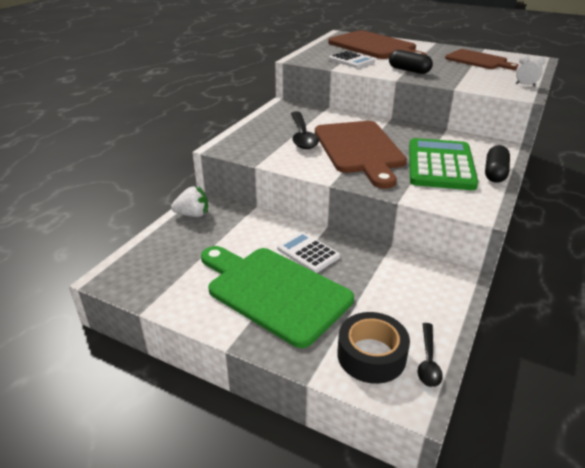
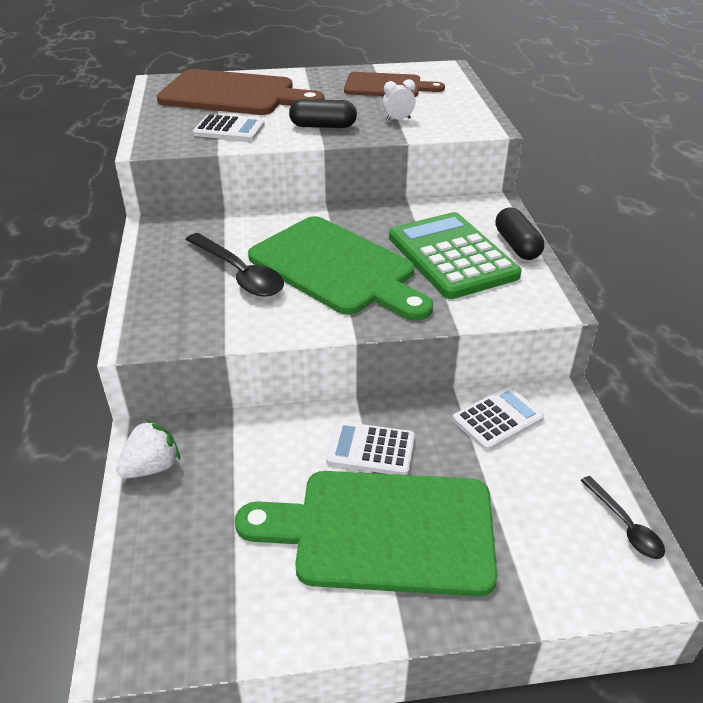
camera: 35 degrees left, 5 degrees up
brown cutting board [315,121,407,189] -> green cutting board [248,216,433,321]
black tape [337,312,410,384] -> none
white clock [516,55,545,86] -> white clock moved to [383,79,416,121]
none -> white calculator [453,387,544,451]

